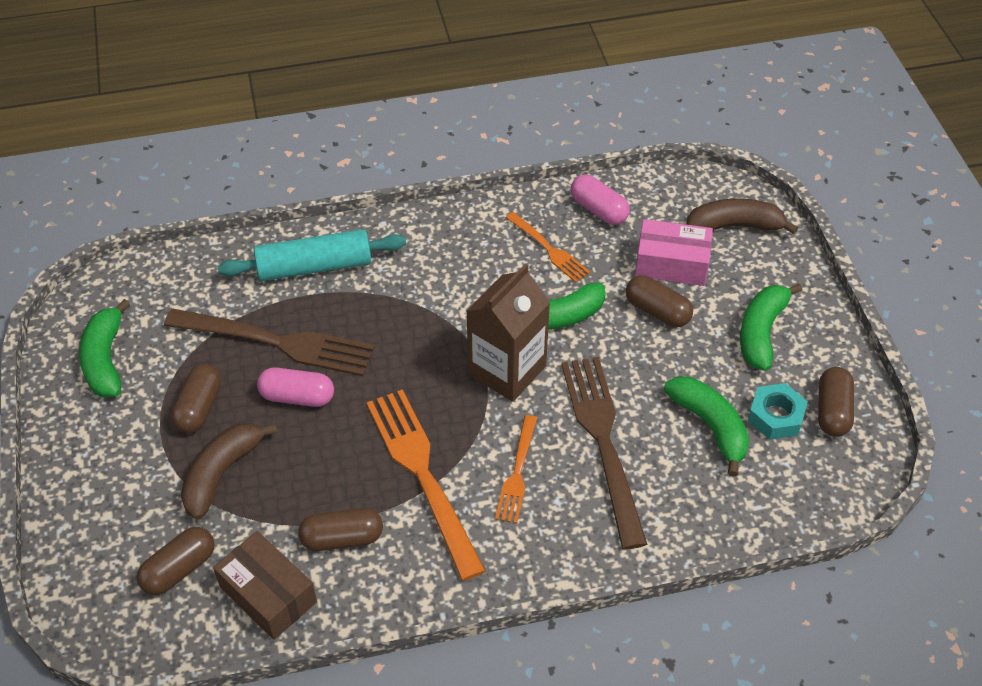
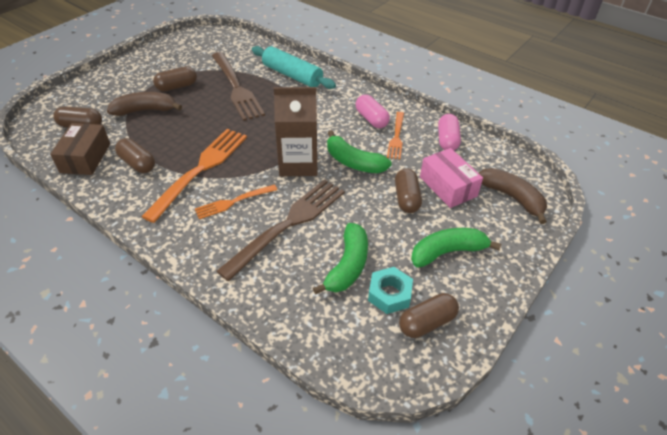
camera: 50 degrees right, 5 degrees down
green banana [79,299,131,398] -> none
pink capsule [257,367,334,407] -> pink capsule moved to [356,95,390,128]

